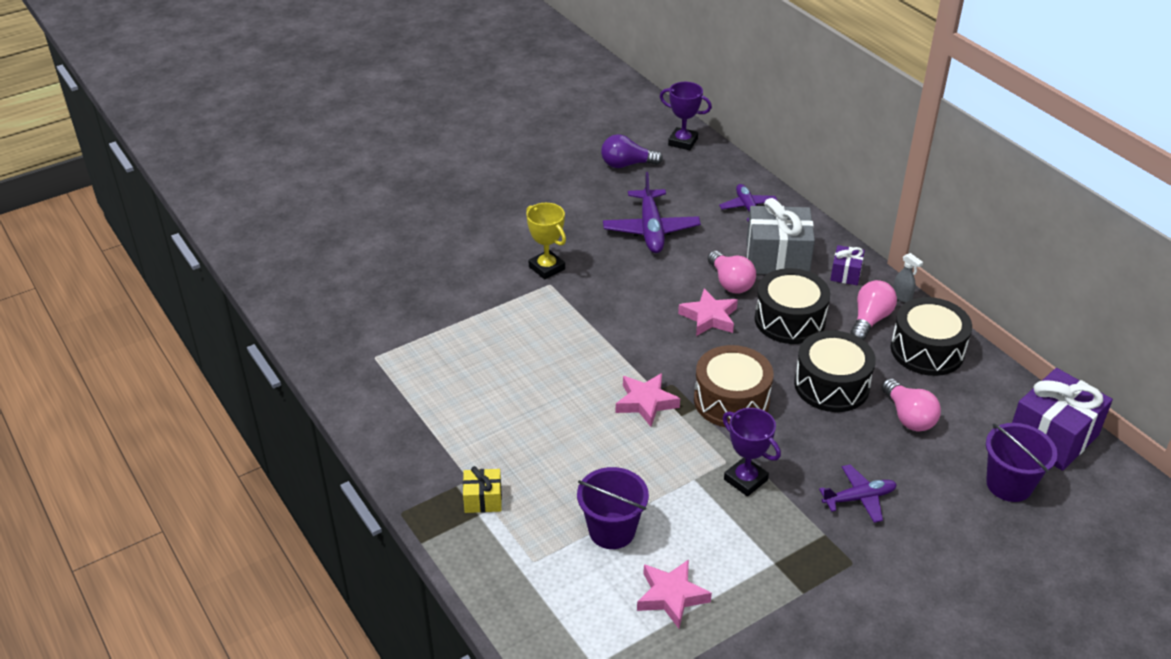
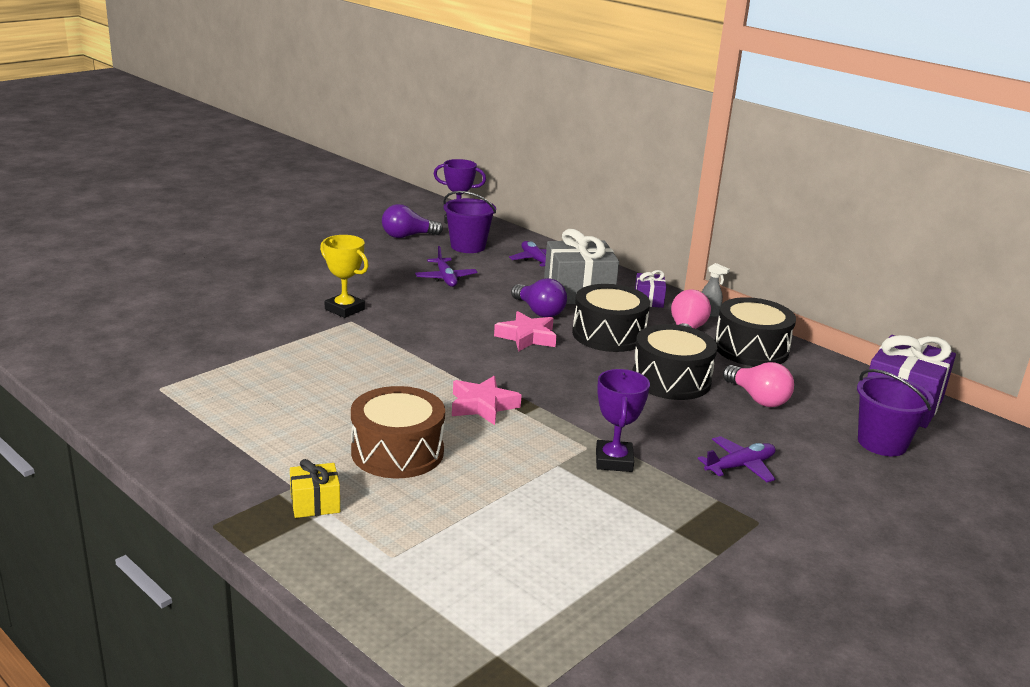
camera: 15 degrees left, 15 degrees down
purple bucket [577,467,649,549] -> purple bucket moved to [443,191,496,253]
purple plane [603,172,701,253] -> purple plane [415,246,478,287], size x0.62
pink star [637,560,712,629] -> none
brown drum [694,345,773,427] -> brown drum moved to [351,386,445,478]
pink light bulb [708,251,756,294] -> purple light bulb [511,278,567,317]
purple trophy [723,408,781,496] -> purple trophy turned 60 degrees clockwise [596,369,650,472]

